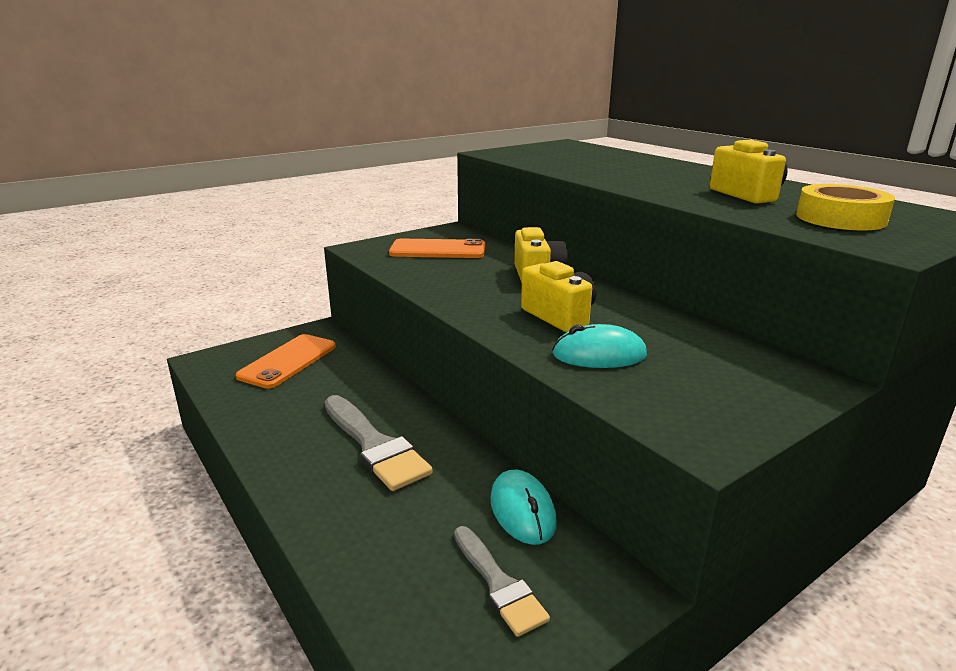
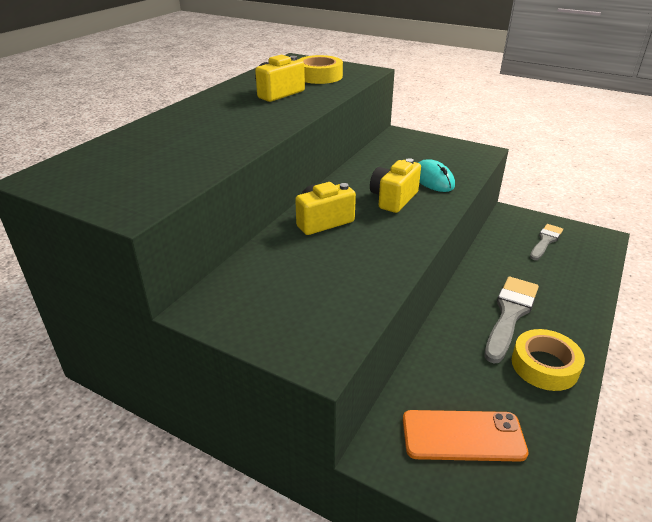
camera: 115 degrees left, 10 degrees up
orange phone [389,239,485,258] -> none
turquoise mouse [490,470,557,545] -> none
none -> yellow tape [512,329,585,391]

